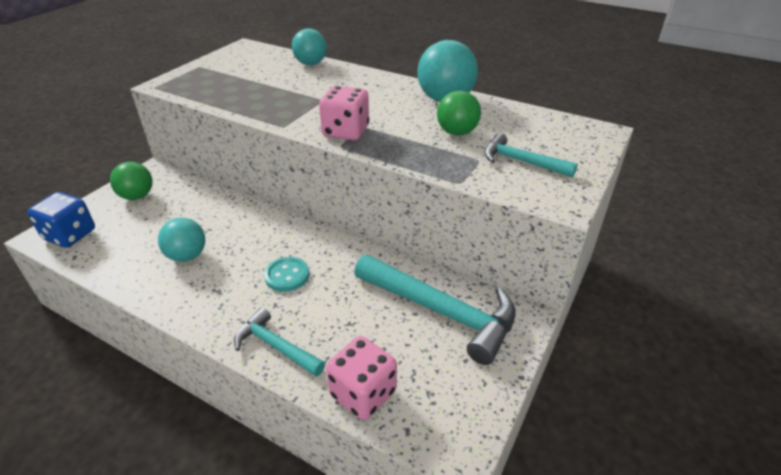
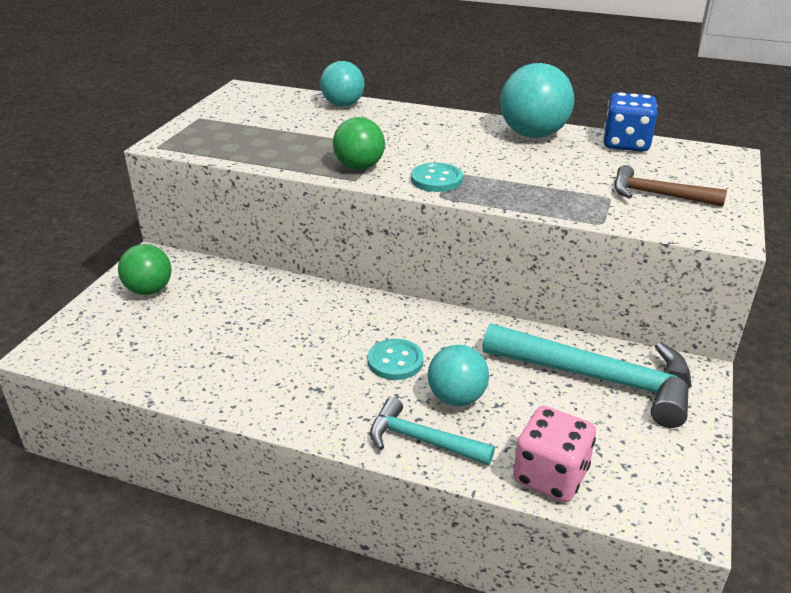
camera: 10 degrees left, 5 degrees down
blue dice [27,192,95,248] -> blue dice moved to [603,92,657,152]
turquoise ball [158,218,205,262] -> turquoise ball moved to [428,345,489,406]
pink dice [319,86,369,141] -> turquoise button [411,163,463,192]
green ball [437,91,481,136] -> green ball moved to [333,117,385,170]
turquoise hammer [484,133,578,178] -> brown hammer [614,165,727,207]

